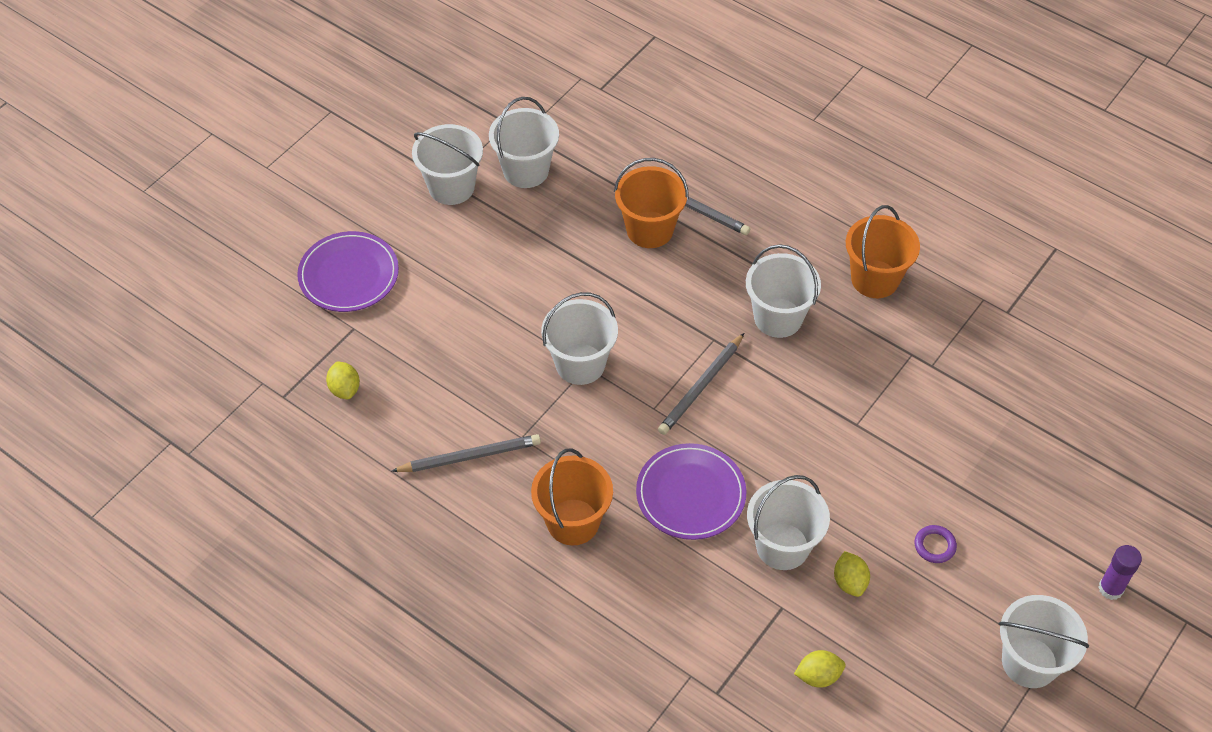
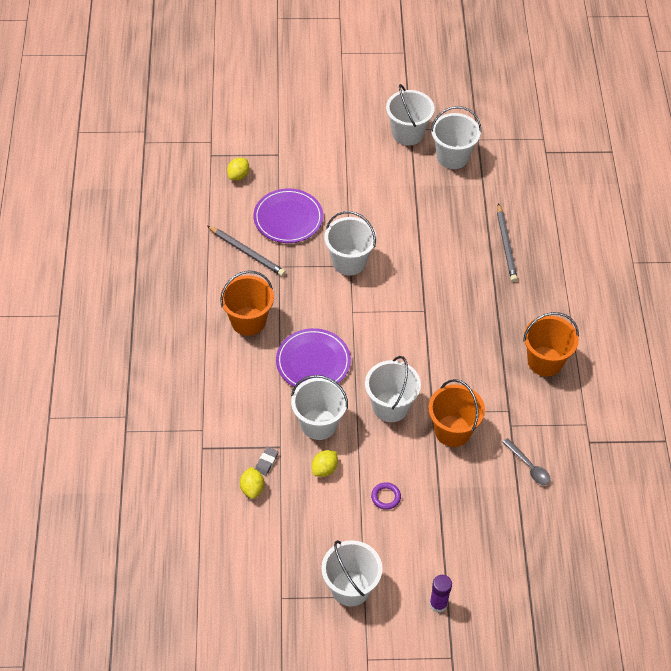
camera: 50 degrees right, 0 degrees up
purple plate [297,231,399,312] -> purple plate moved to [253,188,323,243]
orange bucket [614,158,689,248] -> orange bucket moved to [428,379,485,447]
grey pencil [658,333,744,435] -> none
white bucket [746,244,821,338] -> white bucket moved to [365,356,421,422]
yellow lemon [794,650,845,688] -> yellow lemon turned 45 degrees clockwise [240,467,264,499]
none -> grey eraser [255,447,278,476]
none -> grey spoon [502,438,551,485]

